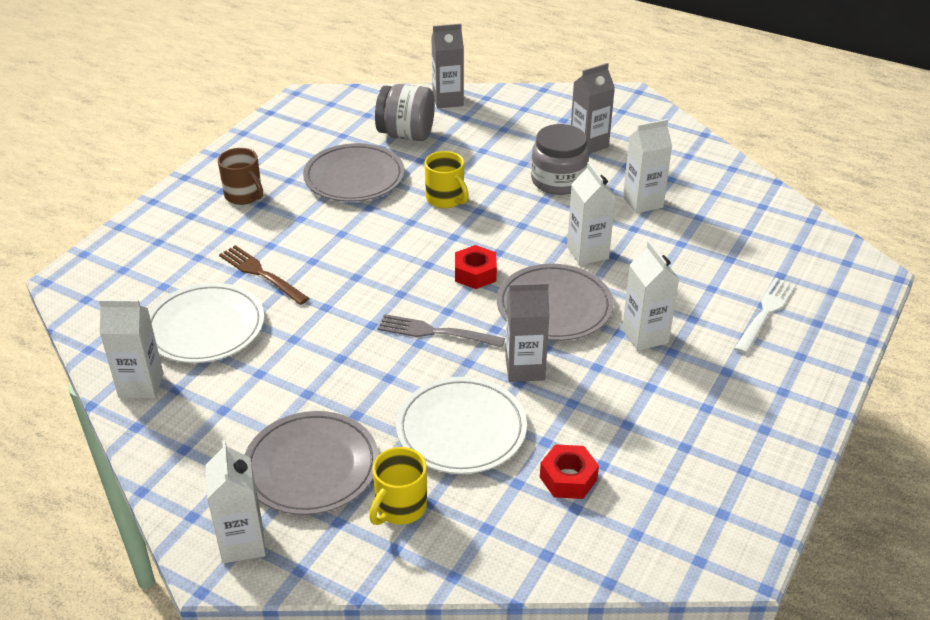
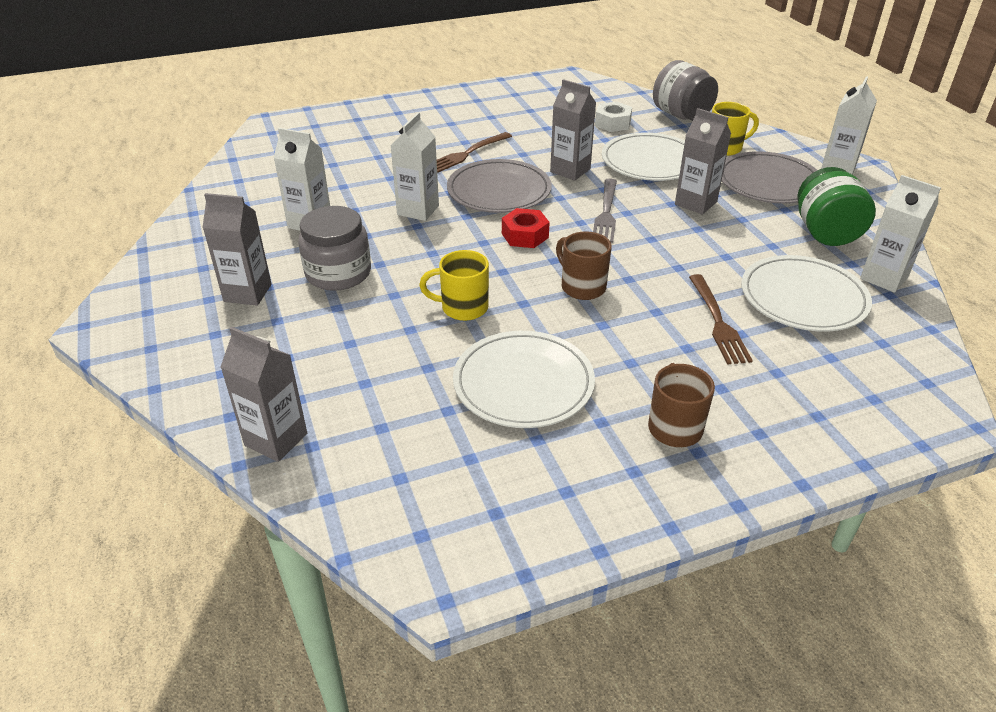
camera: 140 degrees left, 0 degrees up
grey plate [303,143,404,202] -> white plate [453,331,595,428]
grey jar [375,84,435,141] -> grey jar moved to [653,60,718,121]
grey fork [378,314,505,347] -> grey fork turned 45 degrees clockwise [593,178,617,243]
yellow mug [424,151,469,208] -> yellow mug turned 90 degrees counterclockwise [419,250,489,321]
red nut [540,444,599,499] -> white nut [595,102,632,132]
white carton [622,241,679,351] -> brown fork [437,132,512,173]
white fork [734,278,796,354] -> none
none -> brown mug [556,231,612,300]
none -> grey carton [675,108,731,215]
none -> green jar [797,167,876,246]

